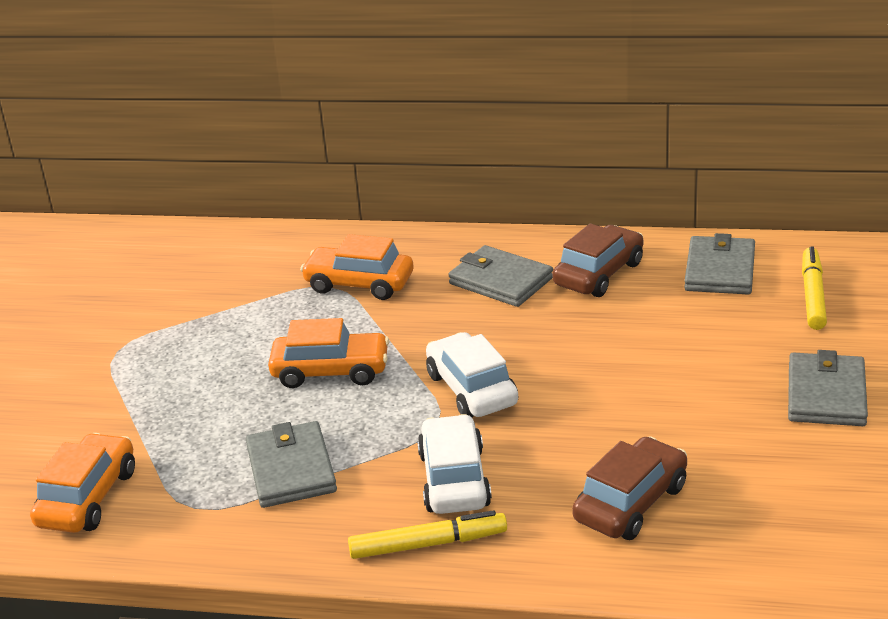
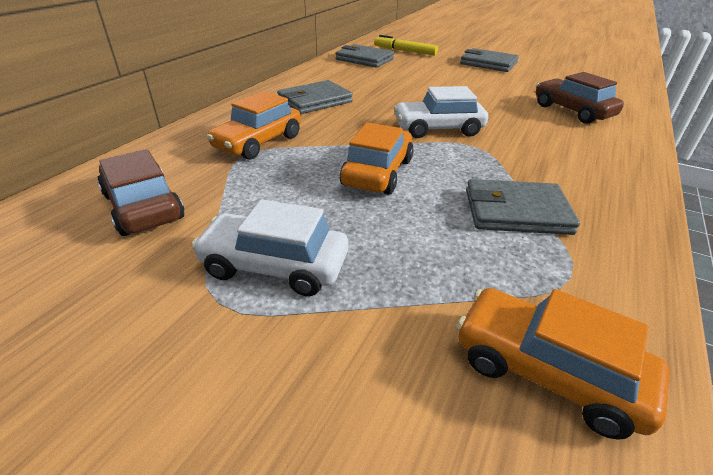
camera: 75 degrees left, 5 degrees up
yellow marker [348,510,507,559] -> none
white car [417,414,492,514] -> white car moved to [191,199,348,296]
brown car [553,223,643,297] -> brown car moved to [98,149,184,236]

